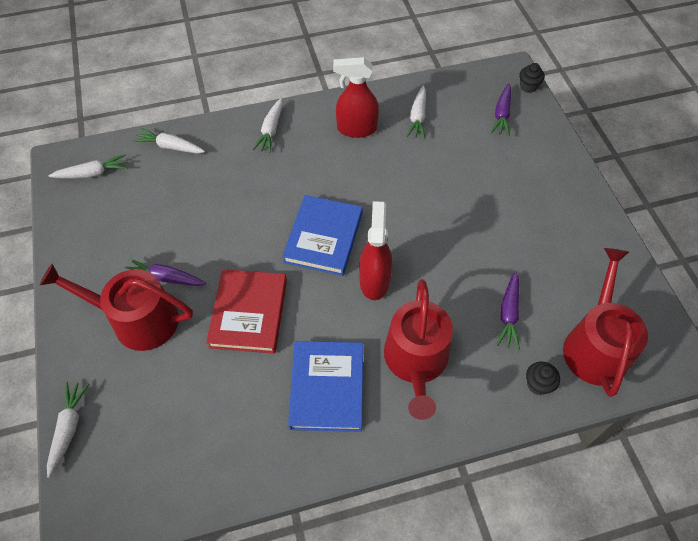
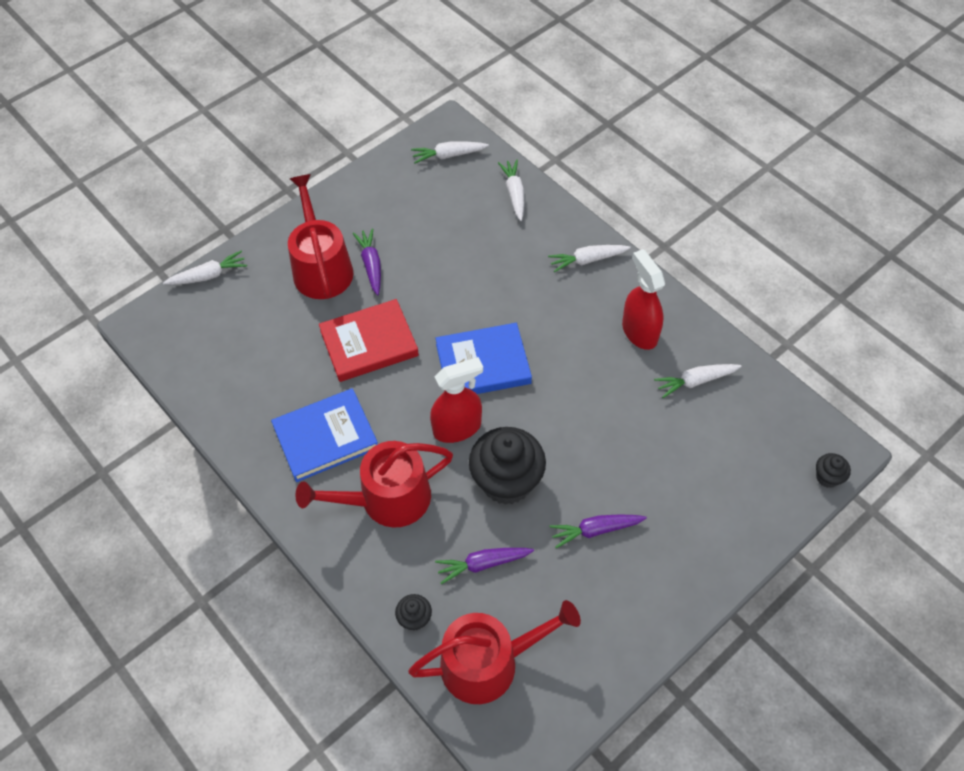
camera: 65 degrees right, 0 degrees up
white carrot [48,154,127,179] -> white carrot turned 120 degrees clockwise [411,142,489,164]
purple carrot [491,83,512,136] -> purple carrot moved to [549,514,647,548]
none -> black cupcake [469,427,546,505]

